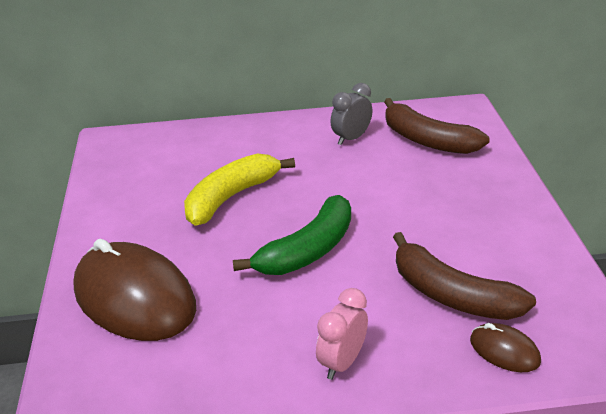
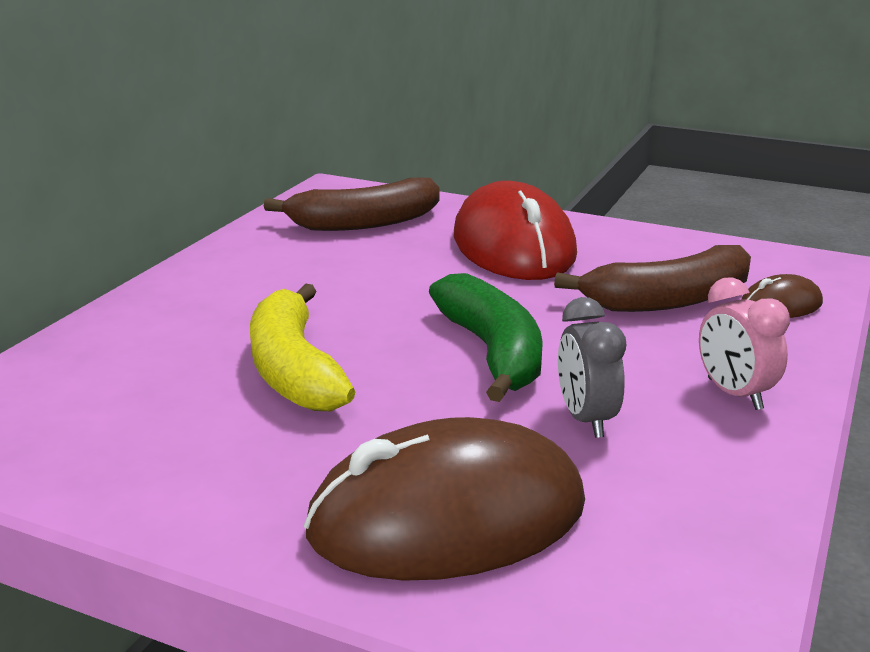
camera: 60 degrees left, 10 degrees down
grey clock [331,83,373,145] -> grey clock moved to [558,297,626,438]
none -> red mouse [454,181,577,280]

